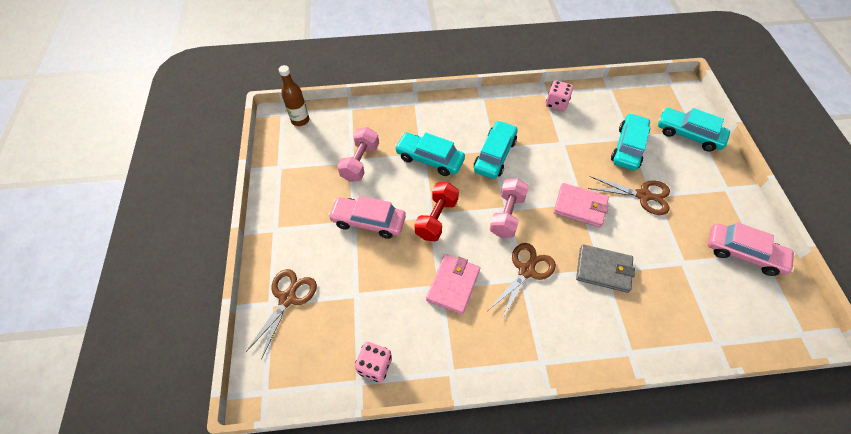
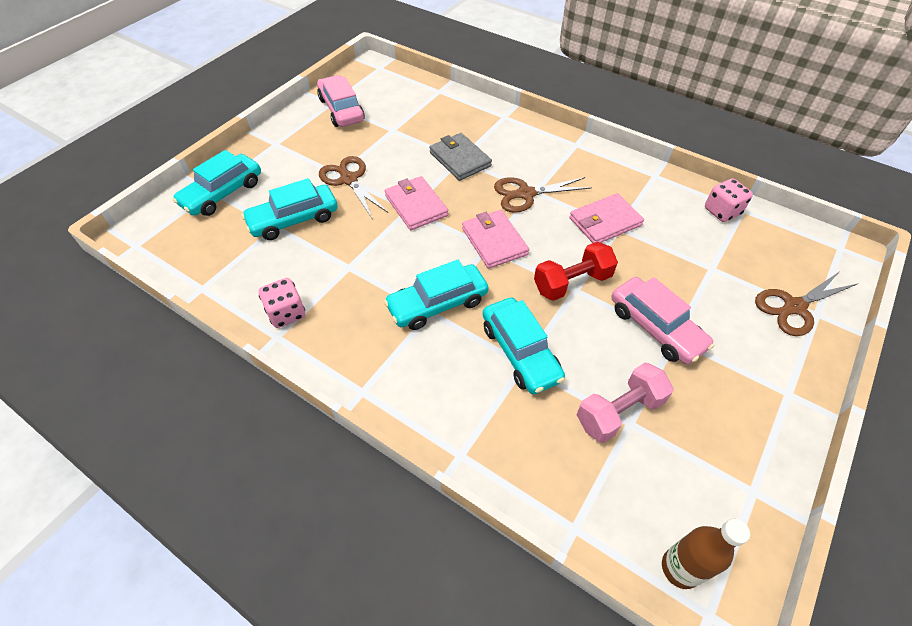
camera: 140 degrees left, 5 degrees down
pink dumbbell [489,178,529,238] -> pink wallet [462,210,529,269]
turquoise car [658,108,730,152] -> turquoise car turned 60 degrees clockwise [172,150,261,216]

